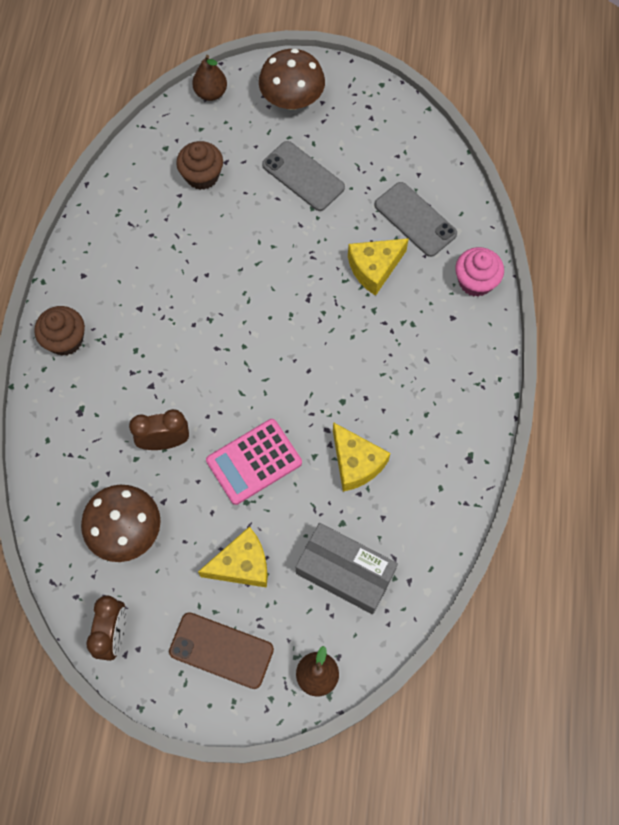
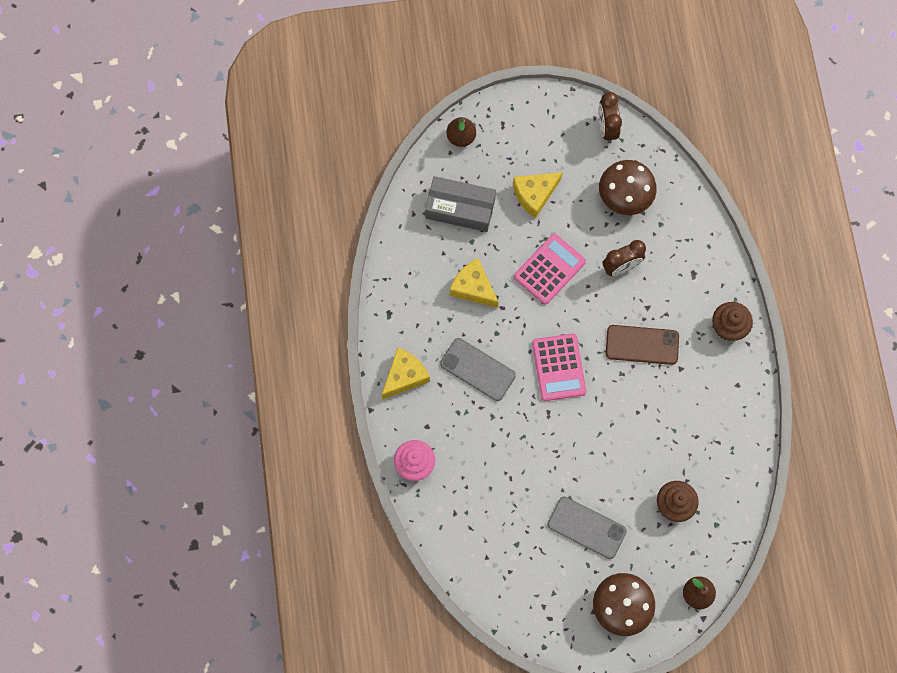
camera: 165 degrees right, 5 degrees up
brown phone [169,612,274,689] -> brown phone moved to [606,325,679,365]
yellow cheese [348,238,409,296] -> yellow cheese moved to [382,348,430,399]
grey phone [374,182,457,257] -> grey phone moved to [440,338,516,401]
none -> pink calculator [532,334,586,401]

